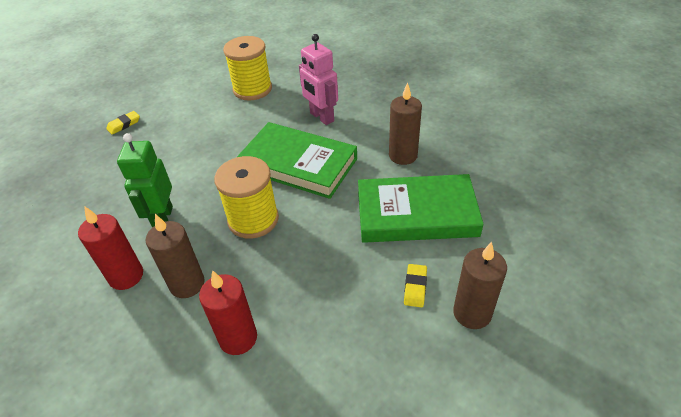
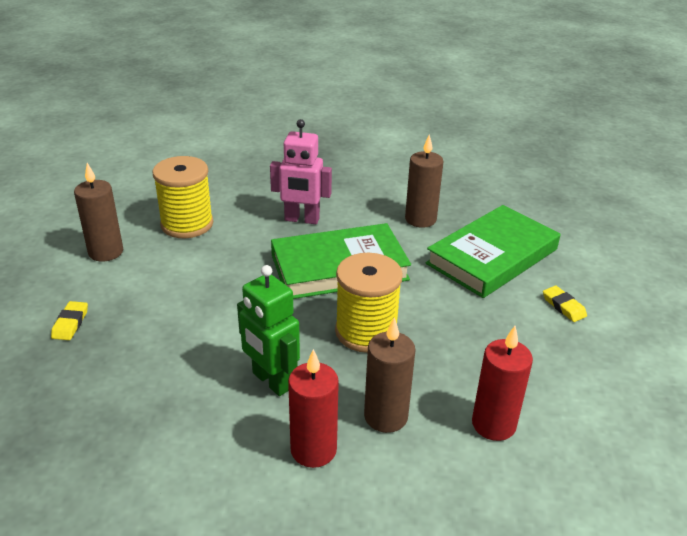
camera: 45 degrees left, 10 degrees down
brown candle [453,242,507,329] -> brown candle moved to [74,163,123,262]

